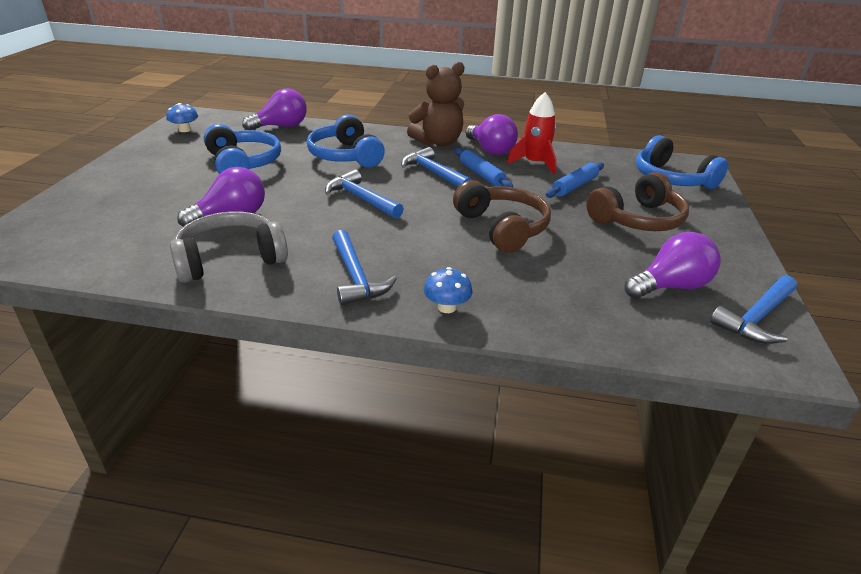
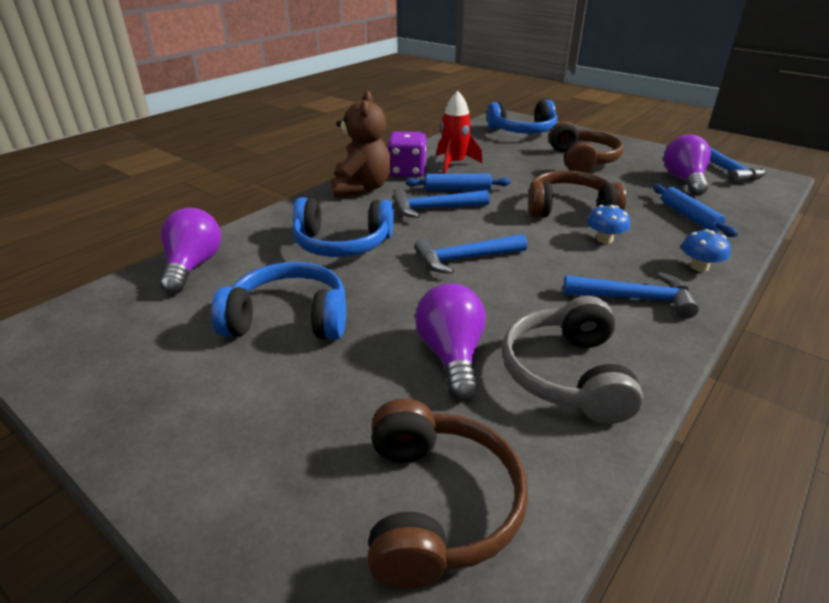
camera: 60 degrees left, 0 degrees up
blue mushroom [166,103,198,132] -> blue mushroom moved to [587,205,630,244]
purple light bulb [465,114,518,155] -> purple dice [387,131,427,177]
blue rolling pin [546,162,604,198] -> blue rolling pin moved to [653,184,738,237]
none -> brown headphones [367,398,528,588]

